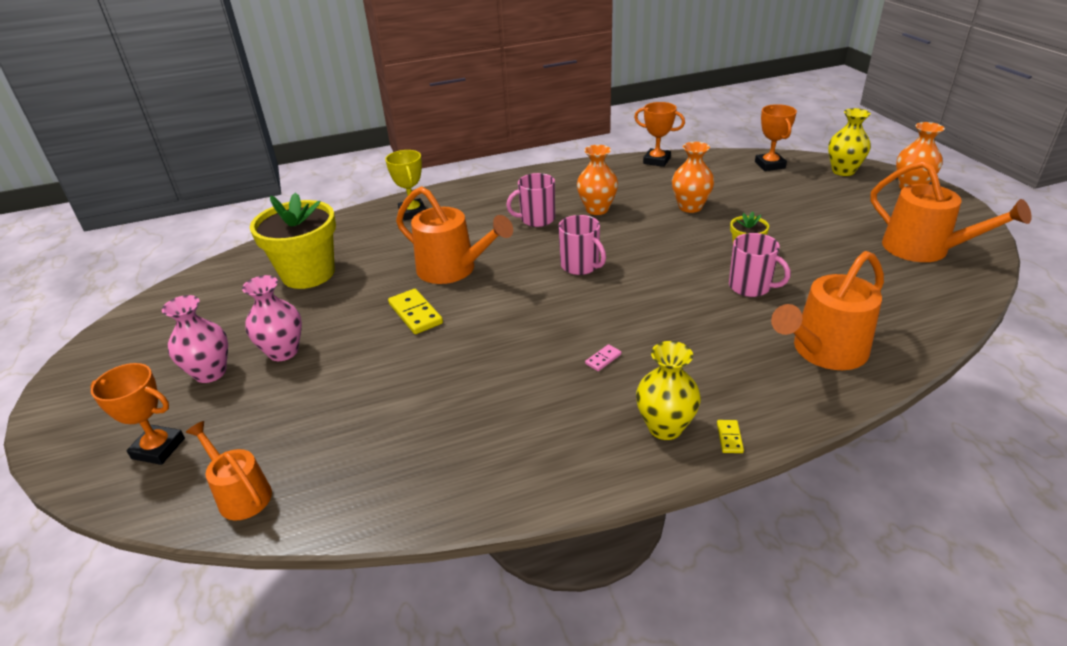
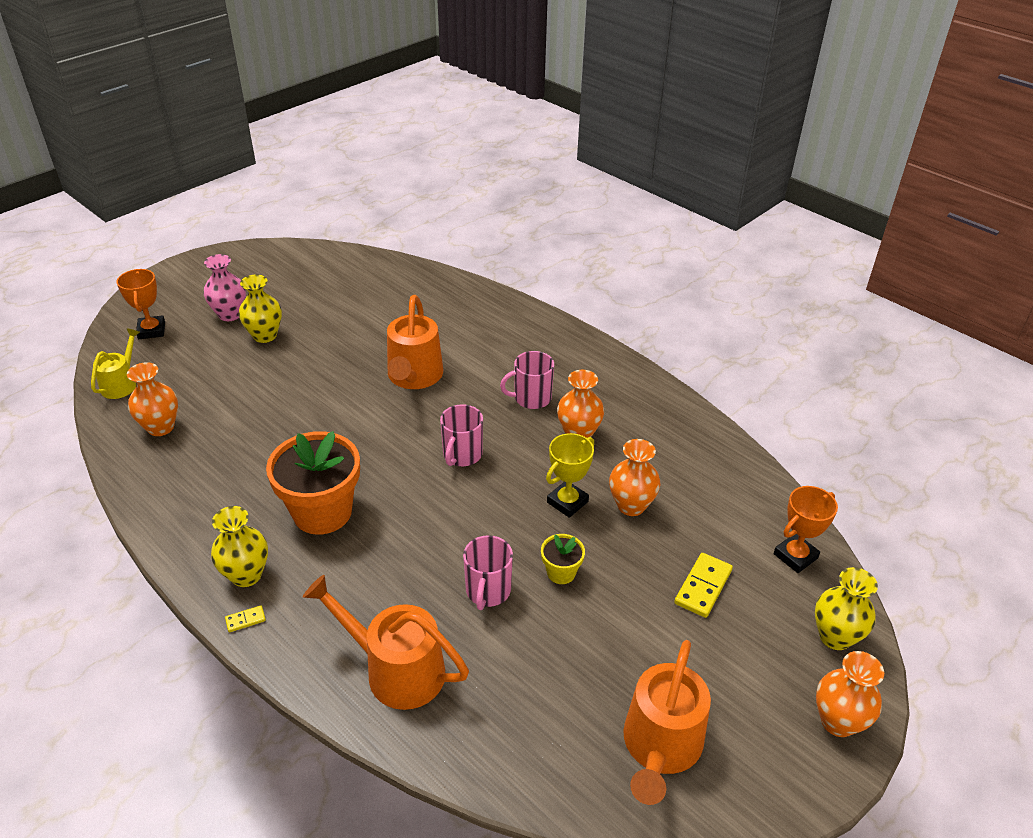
camera: 60 degrees right, 5 degrees up
orange watering can [186,421,272,520] -> yellow watering can [91,328,140,399]
pink vase [242,275,302,361] -> yellow vase [239,274,282,343]
yellow flower pot [250,193,336,289] -> none
yellow trophy [385,150,426,220] -> yellow trophy moved to [546,433,594,518]
yellow domino [388,289,443,334] -> yellow domino moved to [675,553,733,618]
pink mug [506,173,555,227] -> pink mug turned 60 degrees counterclockwise [500,351,554,409]
pink domino [585,344,621,371] -> orange flower pot [266,431,360,535]
orange trophy [634,102,685,167] -> none
none -> orange vase [127,362,178,436]

